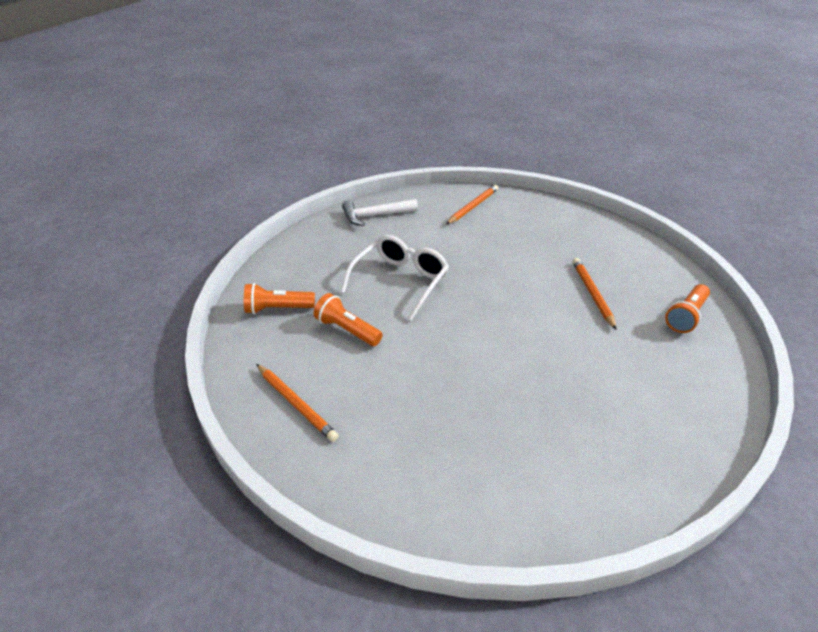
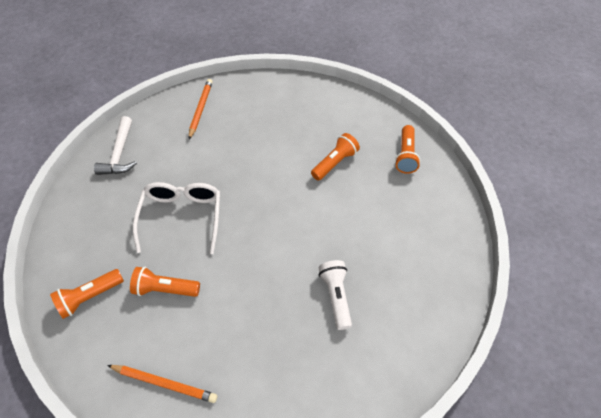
camera: 30 degrees left, 15 degrees up
white hammer [342,199,418,226] -> white hammer turned 45 degrees counterclockwise [94,116,137,175]
orange pencil [573,258,617,330] -> orange flashlight [311,133,360,181]
none -> white flashlight [318,260,352,330]

